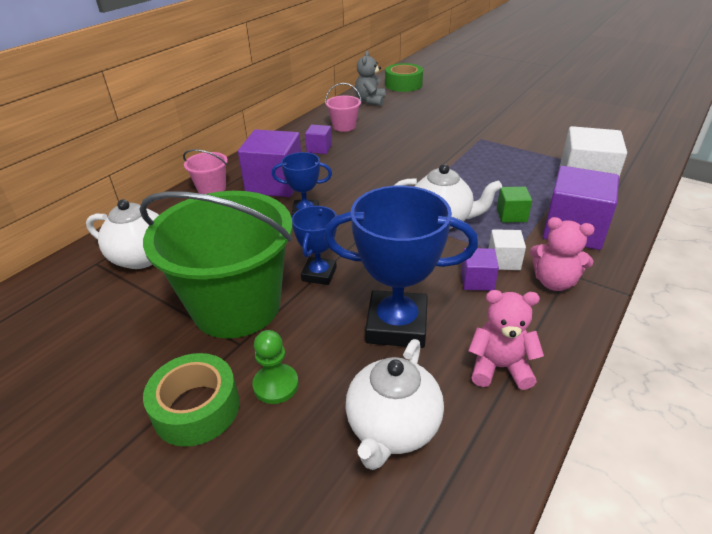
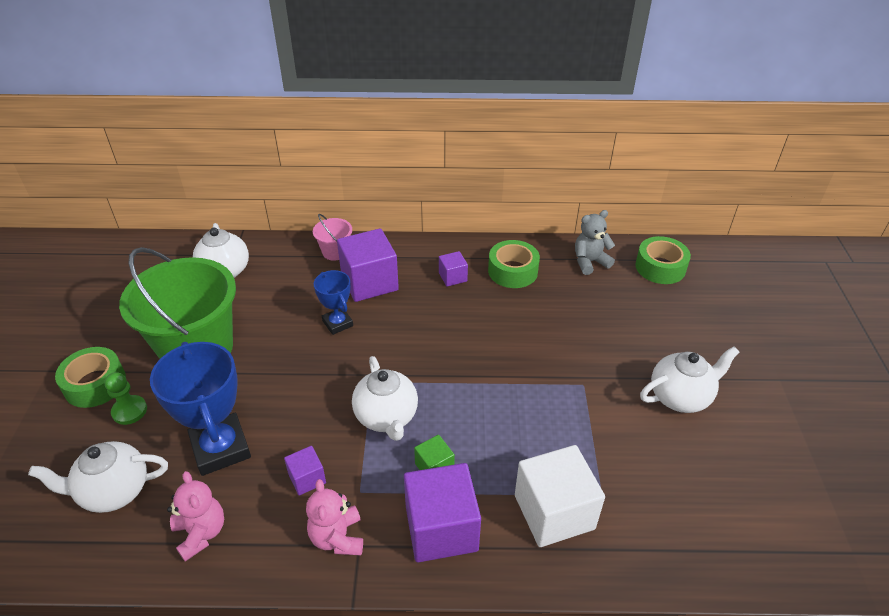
camera: 55 degrees right, 5 degrees up
blue trophy [292,206,337,285] -> none
pink bucket [325,83,362,132] -> green tape [488,240,540,288]
white cube [489,229,526,270] -> none
none -> white teapot [640,346,739,413]

